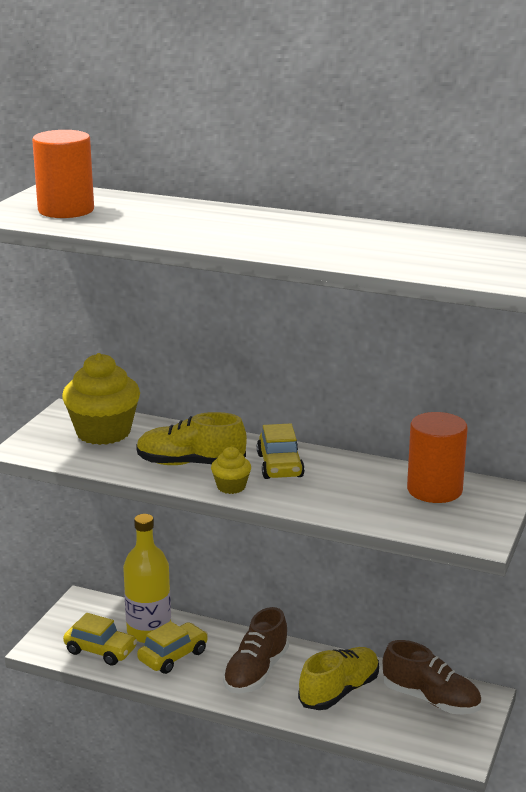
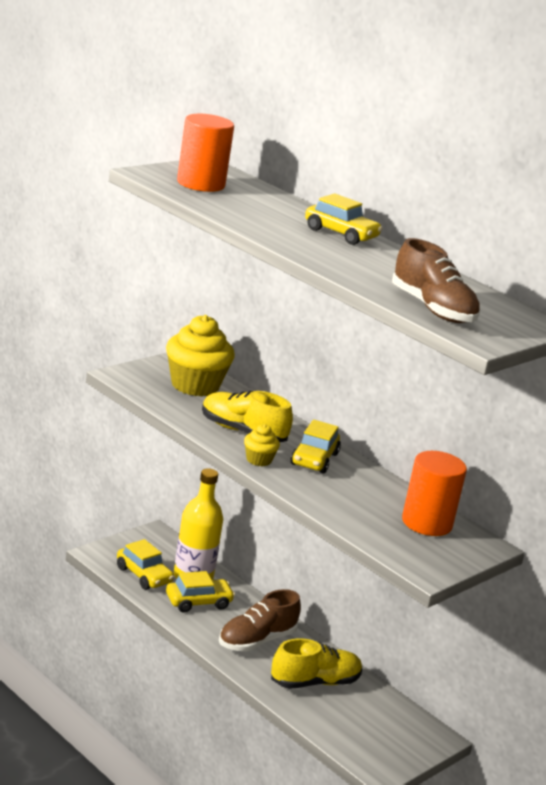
camera: 20 degrees right, 0 degrees up
brown shoe [383,640,481,715] -> brown shoe moved to [392,238,481,323]
none -> yellow car [305,193,383,245]

